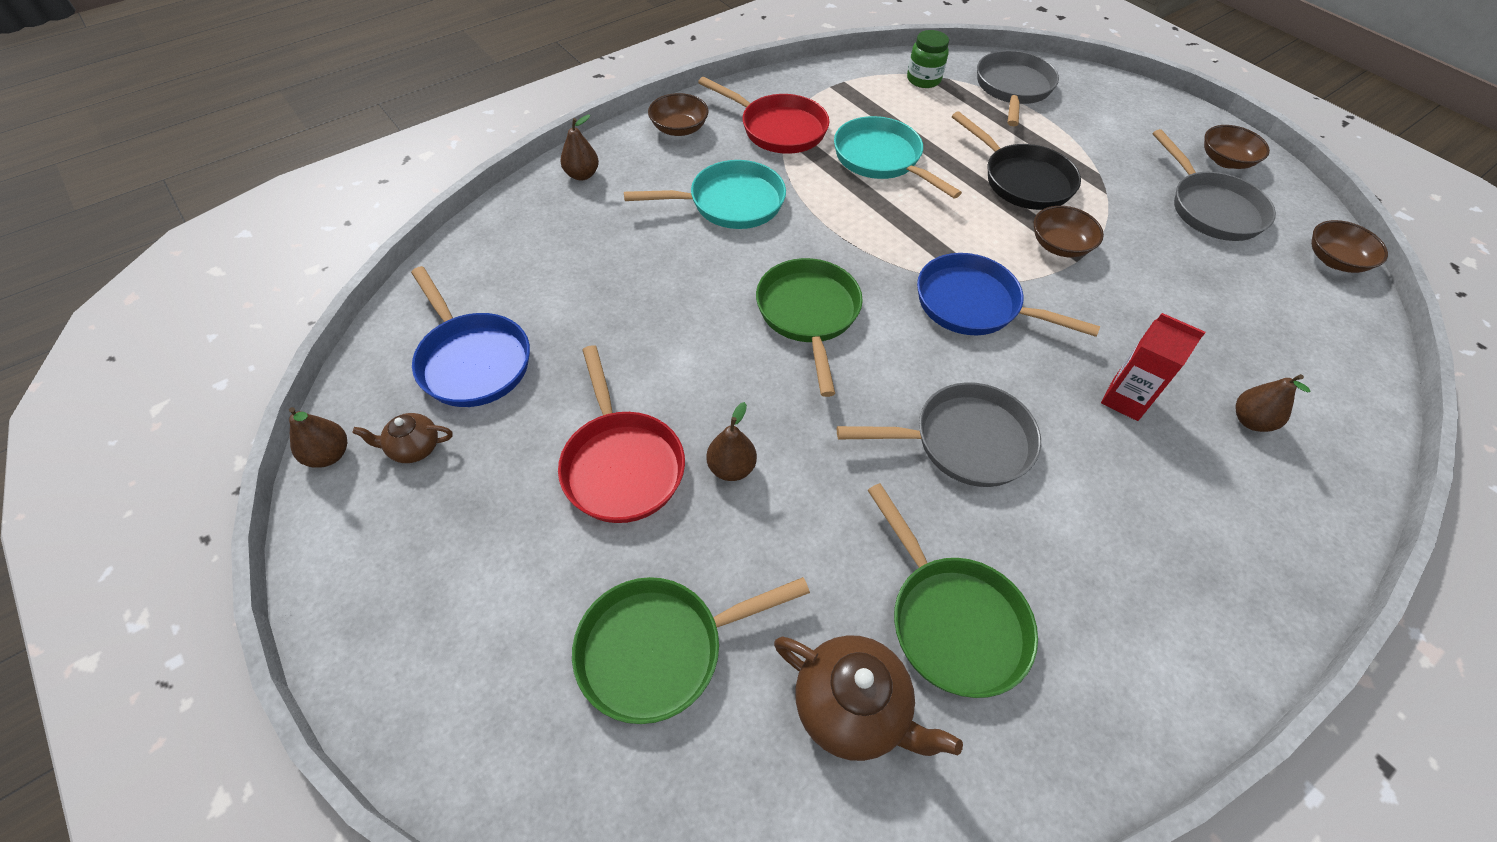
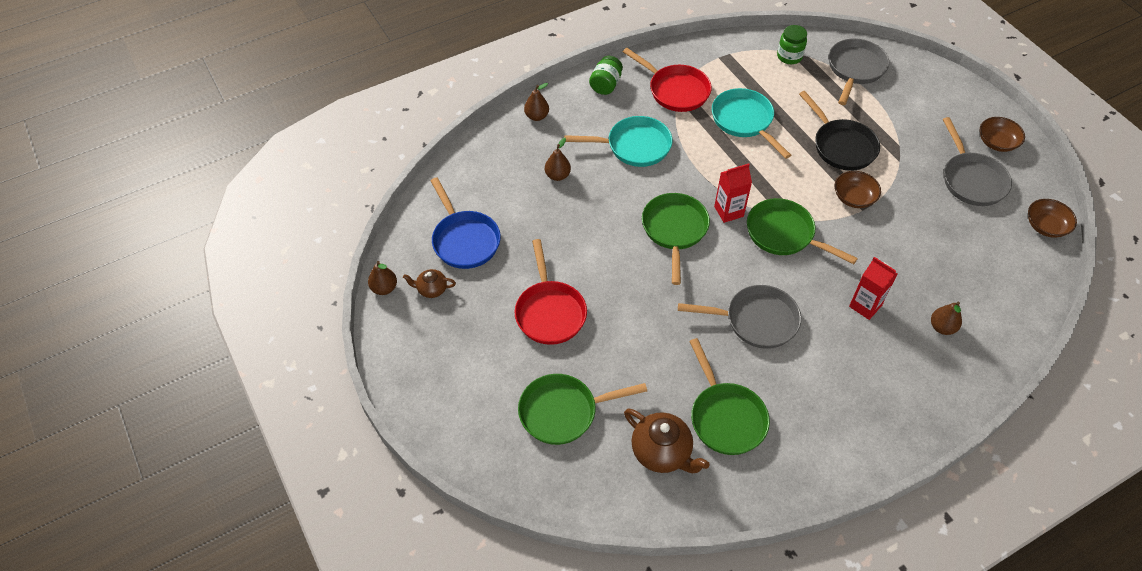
camera: 10 degrees right, 0 degrees up
brown bowl [648,93,709,136] -> green jar [589,56,623,95]
brown pear [706,402,757,481] -> brown pear moved to [545,138,571,181]
blue pan [917,253,1100,337] -> green pan [747,198,858,264]
none -> red carton [714,164,752,223]

